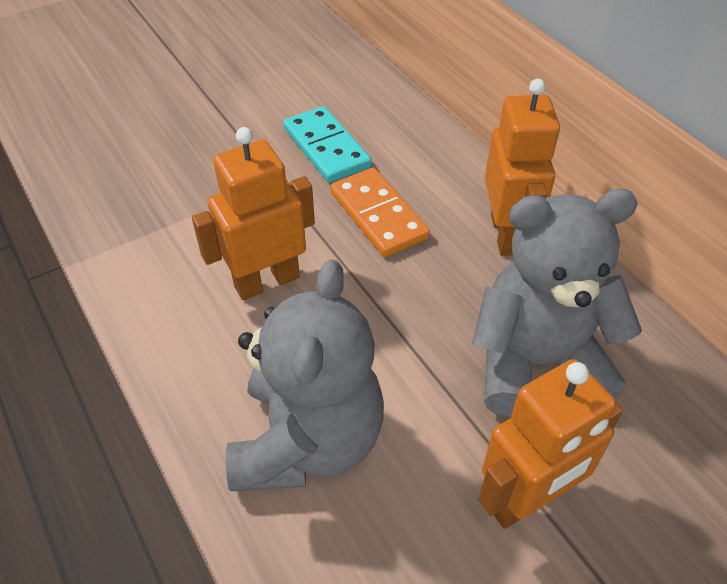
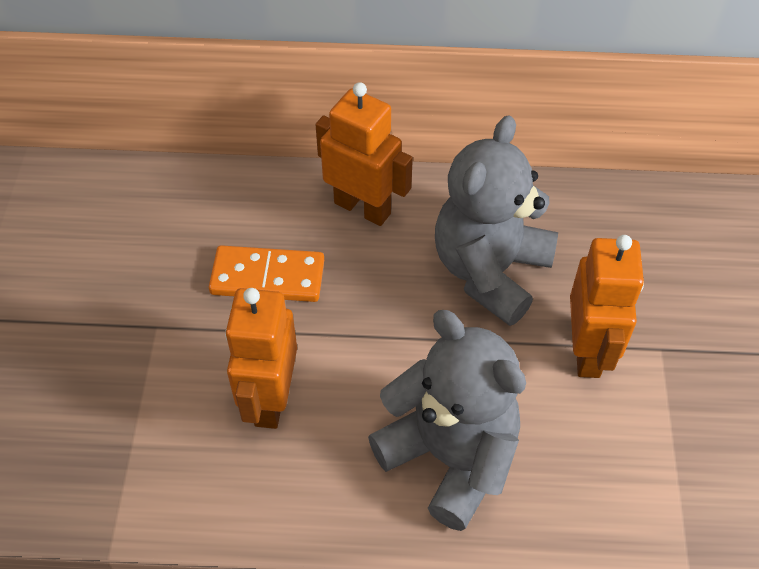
camera: 55 degrees left, 5 degrees up
turquoise domino [283,106,372,183] -> none

